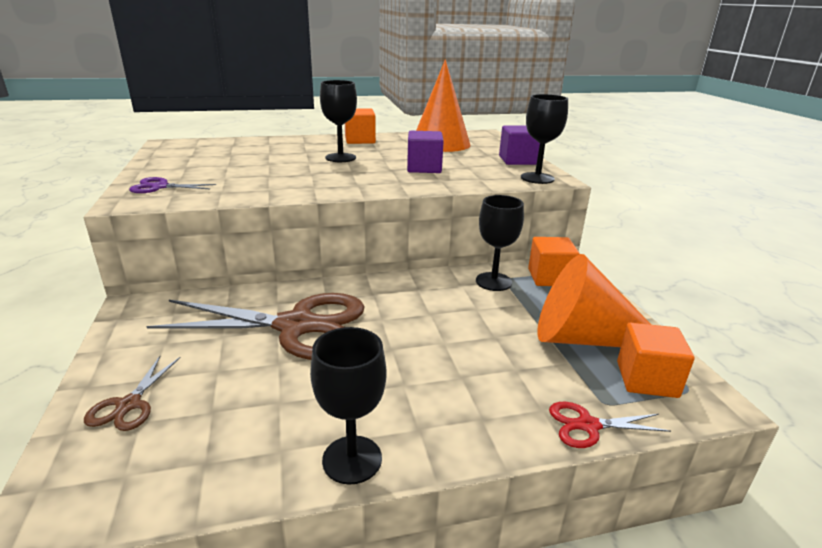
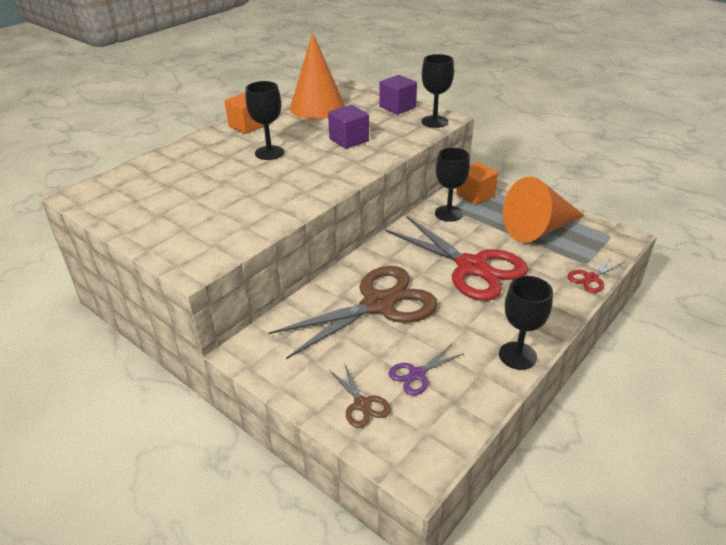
camera: 35 degrees left, 10 degrees up
purple scissors [129,177,216,193] -> purple scissors moved to [388,345,464,395]
orange cube [617,323,694,398] -> none
none -> red scissors [385,216,528,301]

